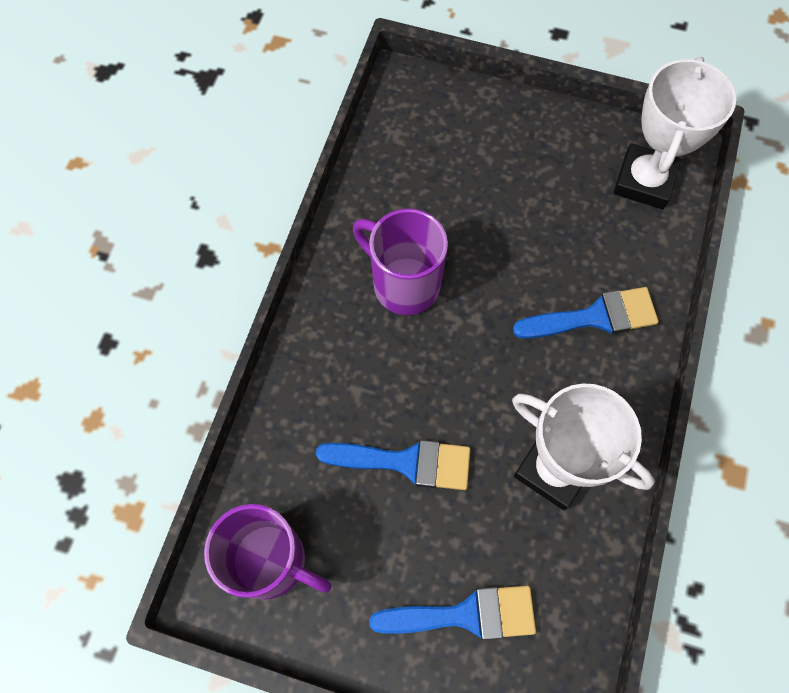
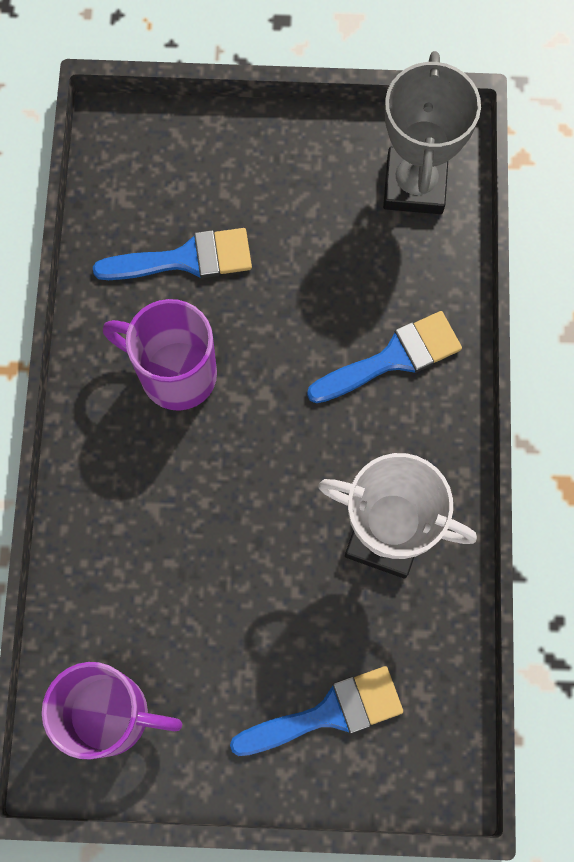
camera: 15 degrees left, 5 degrees up
blue brush [316,440,471,490] -> blue brush moved to [93,228,252,280]
white trophy [614,56,736,209] -> grey trophy [383,51,481,214]

